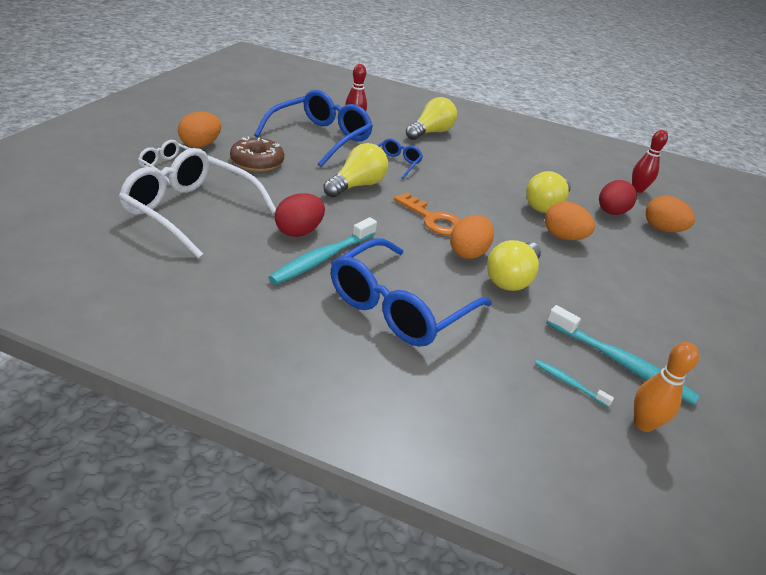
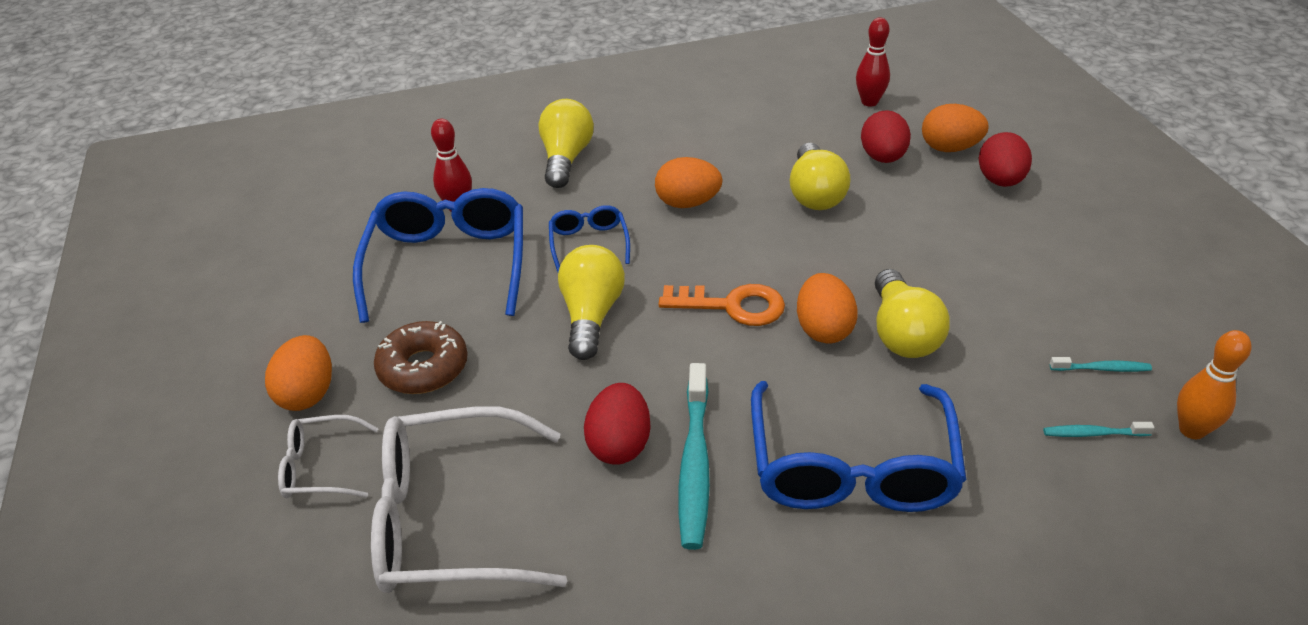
camera: 30 degrees left, 5 degrees up
orange egg [545,201,595,240] -> orange egg moved to [655,157,723,208]
turquoise toothbrush [546,305,700,405] -> turquoise toothbrush [1050,357,1152,372], size x0.49
none -> red egg [979,132,1032,187]

